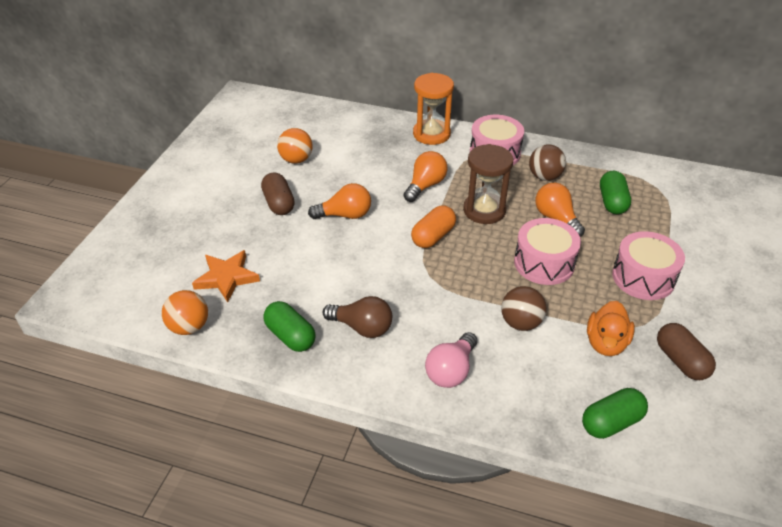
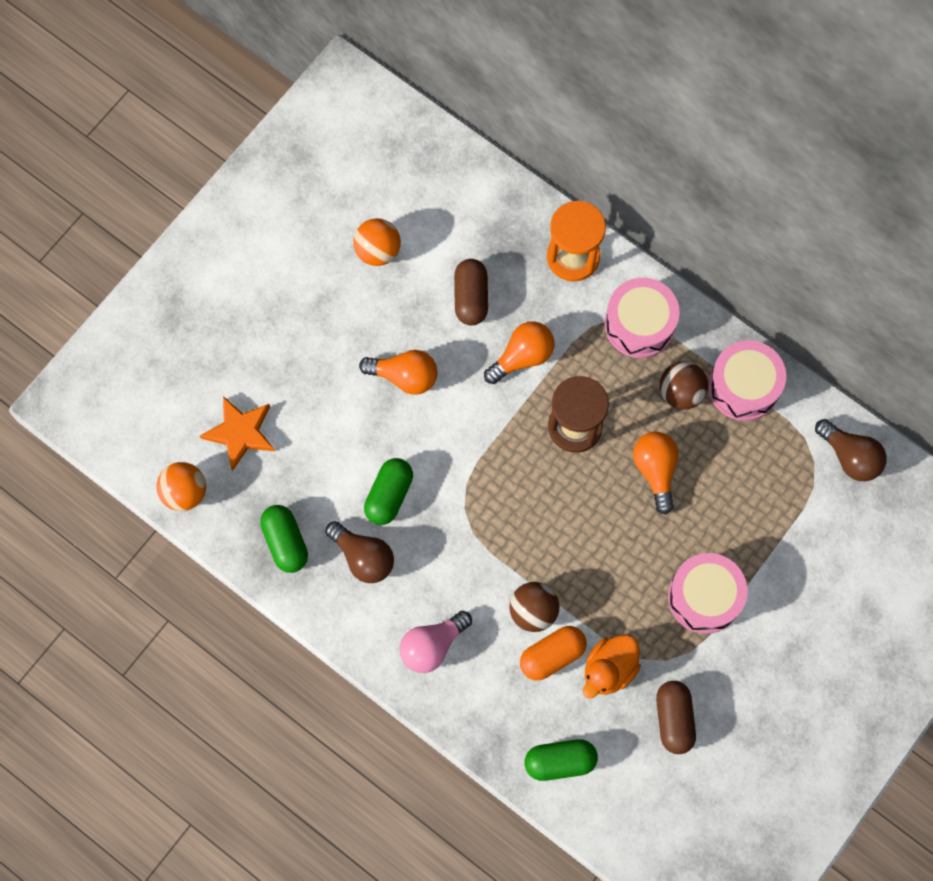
camera: 20 degrees right, 30 degrees up
brown capsule [261,172,295,215] -> brown capsule moved to [454,259,488,326]
orange capsule [411,205,456,248] -> orange capsule moved to [520,626,587,680]
pink drum [514,218,581,285] -> pink drum moved to [708,340,786,421]
green capsule [600,171,631,214] -> green capsule moved to [364,458,413,525]
none -> brown light bulb [815,419,887,481]

